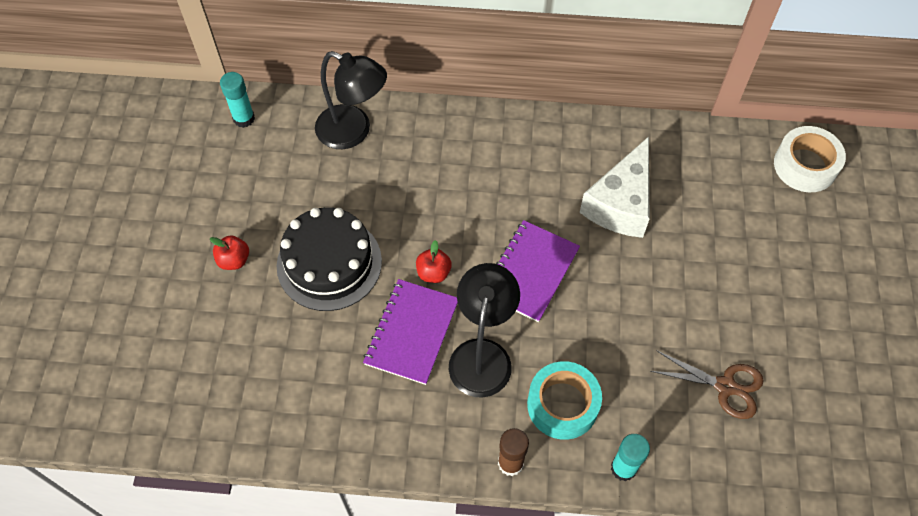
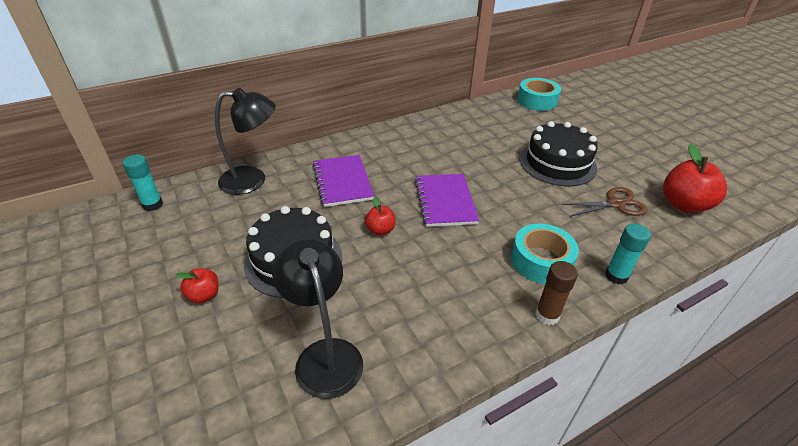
camera: 35 degrees left, 20 degrees down
purple notebook [363,279,458,385] -> purple notebook moved to [312,155,374,207]
black lamp [449,263,520,397] -> black lamp moved to [272,239,363,399]
white cheese [580,137,649,238] -> none
white tape [774,126,846,192] -> turquoise tape [517,78,561,111]
none -> black cake [520,121,598,186]
none -> red apple [663,144,727,213]

